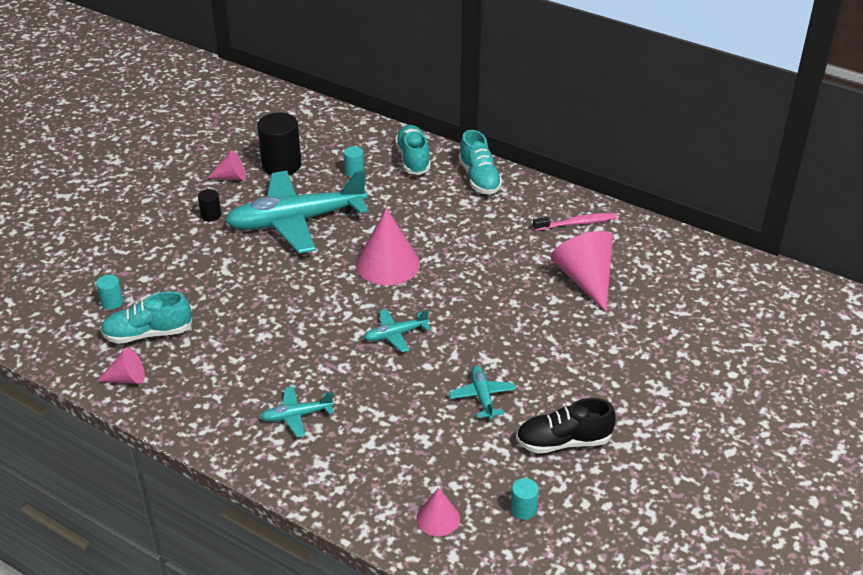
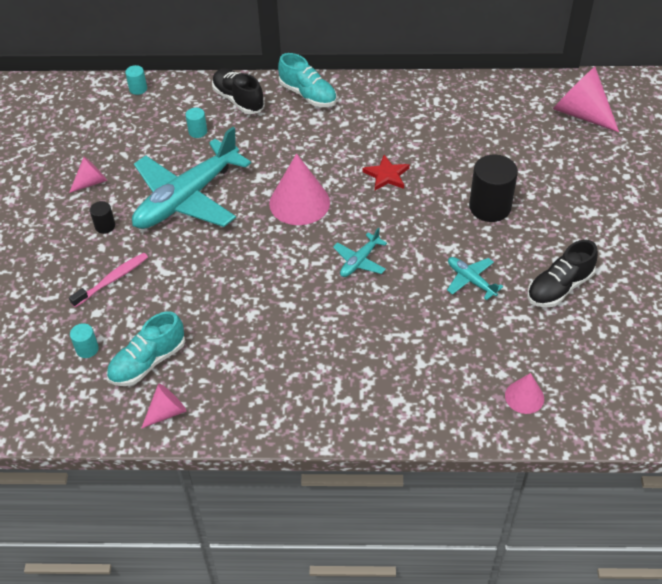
camera: 30 degrees left, 10 degrees up
black cylinder [257,113,302,175] -> black cylinder moved to [469,155,518,222]
turquoise plane [261,386,334,437] -> none
turquoise shoe [395,125,431,175] -> black shoe [212,69,265,114]
turquoise cylinder [511,478,539,520] -> turquoise cylinder moved to [125,65,147,95]
pink toothbrush [533,213,617,231] -> pink toothbrush moved to [69,253,148,307]
pink cone [551,231,613,311] -> pink cone moved to [553,67,619,132]
none -> red star [362,155,410,190]

